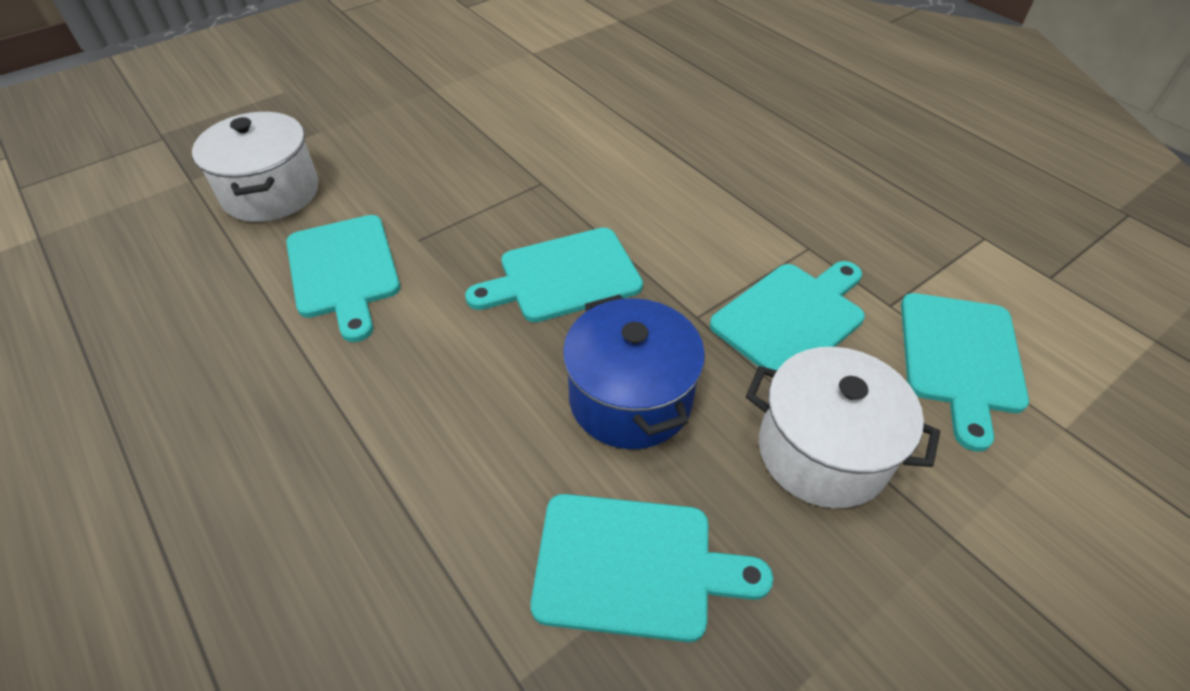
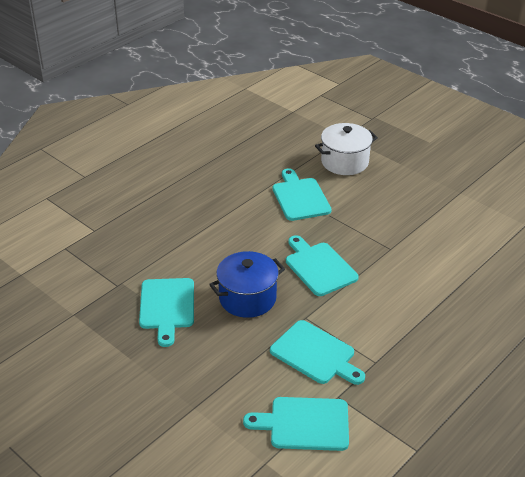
camera: 80 degrees right, 10 degrees down
turquoise cutting board [286,215,400,342] -> turquoise cutting board turned 105 degrees clockwise [273,168,332,221]
white pot [746,347,940,508] -> none

